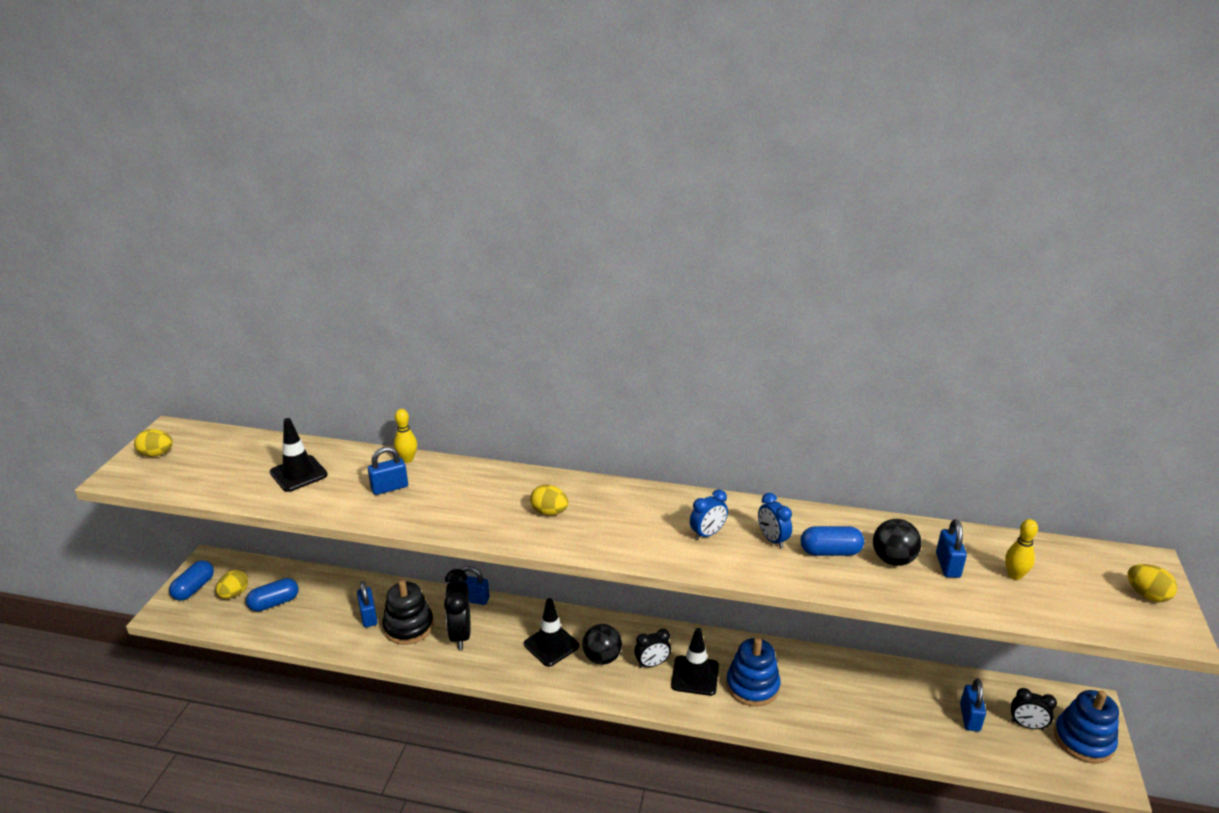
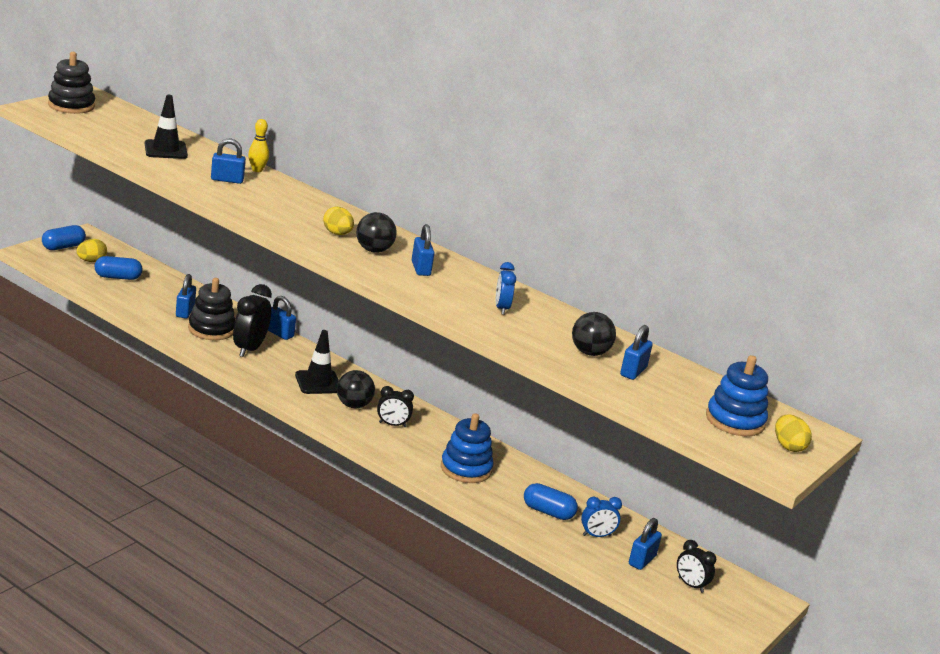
camera: 20 degrees right, 5 degrees down
yellow egg [134,429,173,457] -> black stacking toy [48,52,95,114]
black traffic cone [671,628,719,696] -> none
blue clock [690,490,728,540] -> blue clock moved to [581,497,622,537]
blue capsule [801,526,864,556] -> blue capsule moved to [524,483,578,520]
yellow bowling pin [1005,519,1038,580] -> none
blue stacking toy [1054,690,1119,764] -> blue stacking toy moved to [706,355,768,436]
none -> black ball [356,212,397,253]
none -> blue padlock [412,224,434,276]

